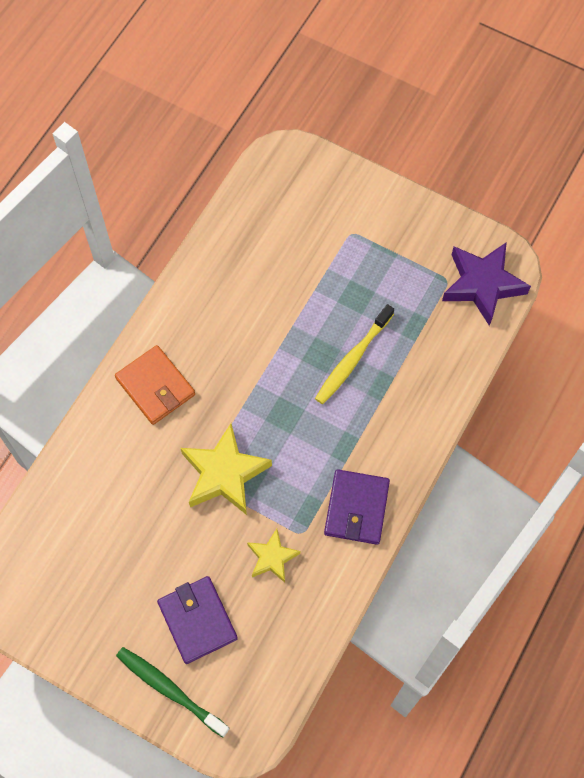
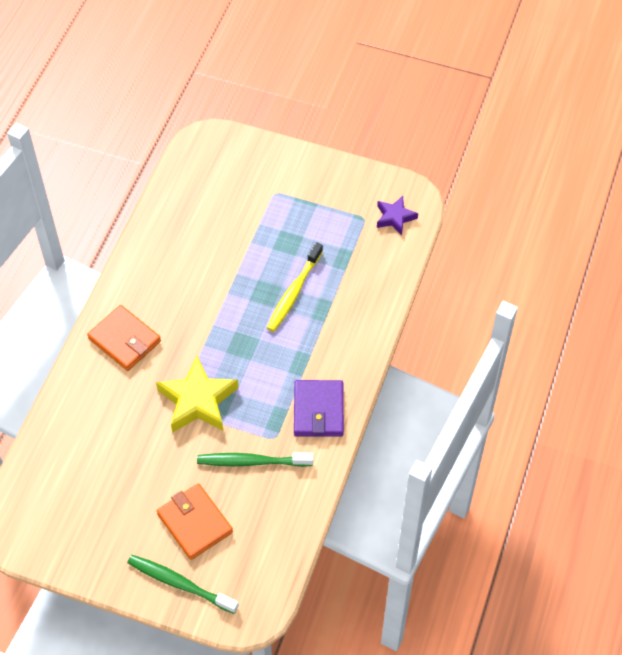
camera: 10 degrees left, 10 degrees down
purple wallet [157,576,238,664] -> orange wallet [157,483,233,560]
yellow star [247,529,300,583] -> green toothbrush [197,453,313,467]
purple star [442,242,531,326] -> purple star [377,196,418,235], size x0.57

